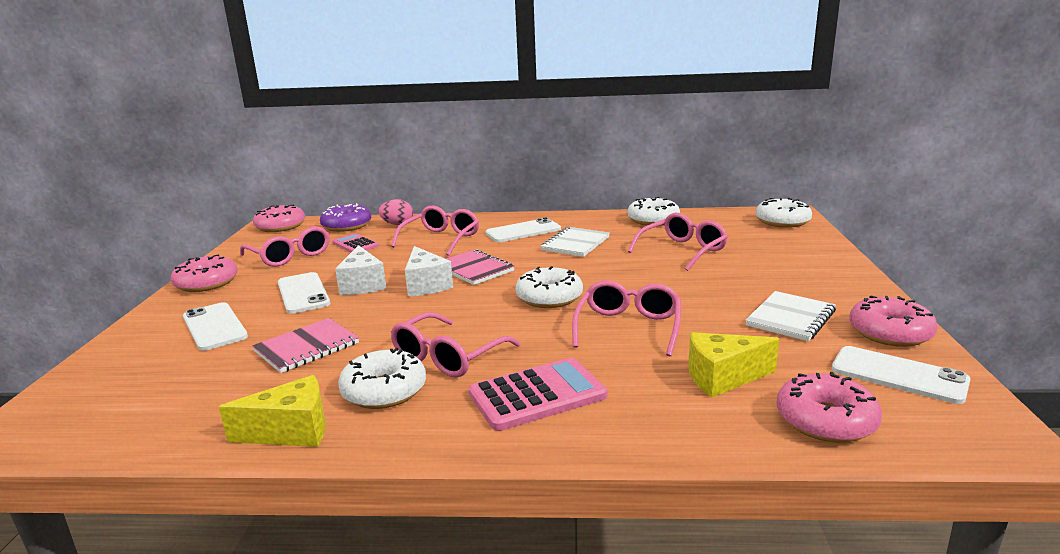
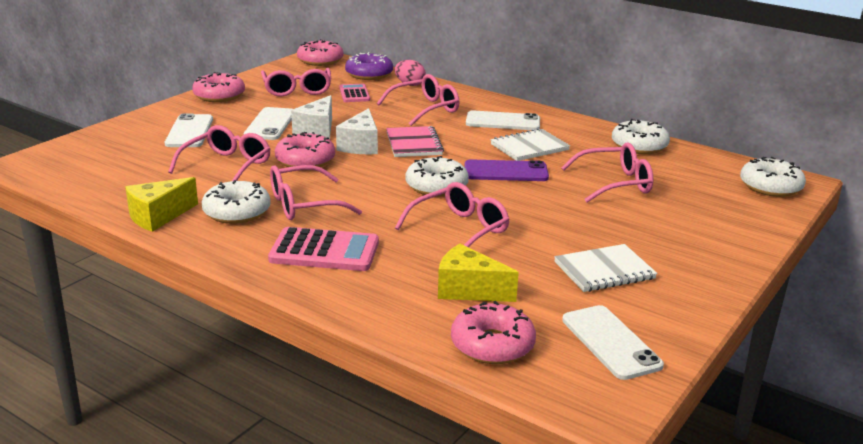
camera: 30 degrees right, 5 degrees up
yellow cheese [219,375,326,447] -> yellow cheese turned 120 degrees clockwise [125,177,198,232]
pink notebook [252,318,359,373] -> pink glasses [168,125,270,181]
pink donut [849,295,938,347] -> pink donut moved to [275,132,335,167]
none -> purple phone [465,160,549,181]

